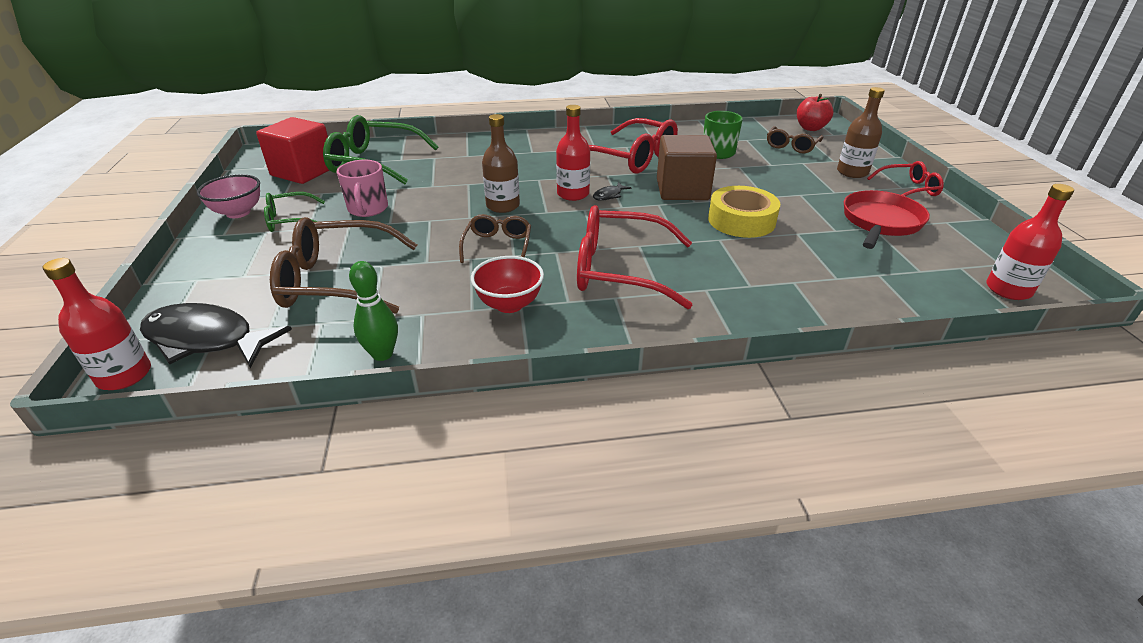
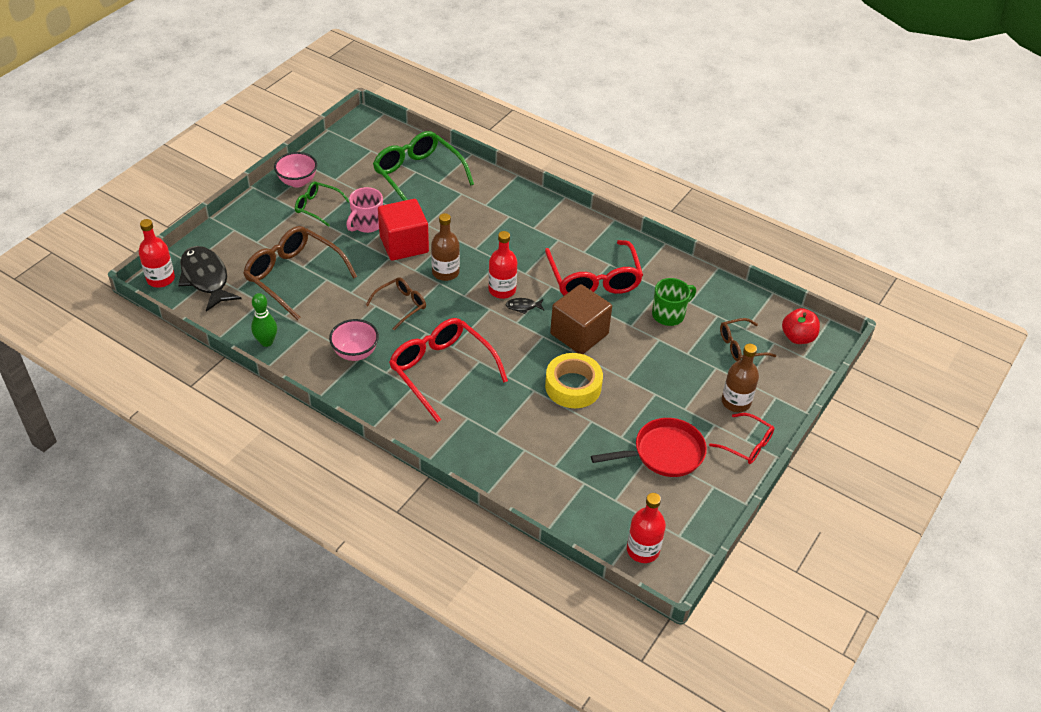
camera: 40 degrees right, 10 degrees up
red cube [256,117,329,184] -> red cube moved to [378,199,429,261]
red bowl [471,256,544,313] -> pink bowl [329,319,379,361]

